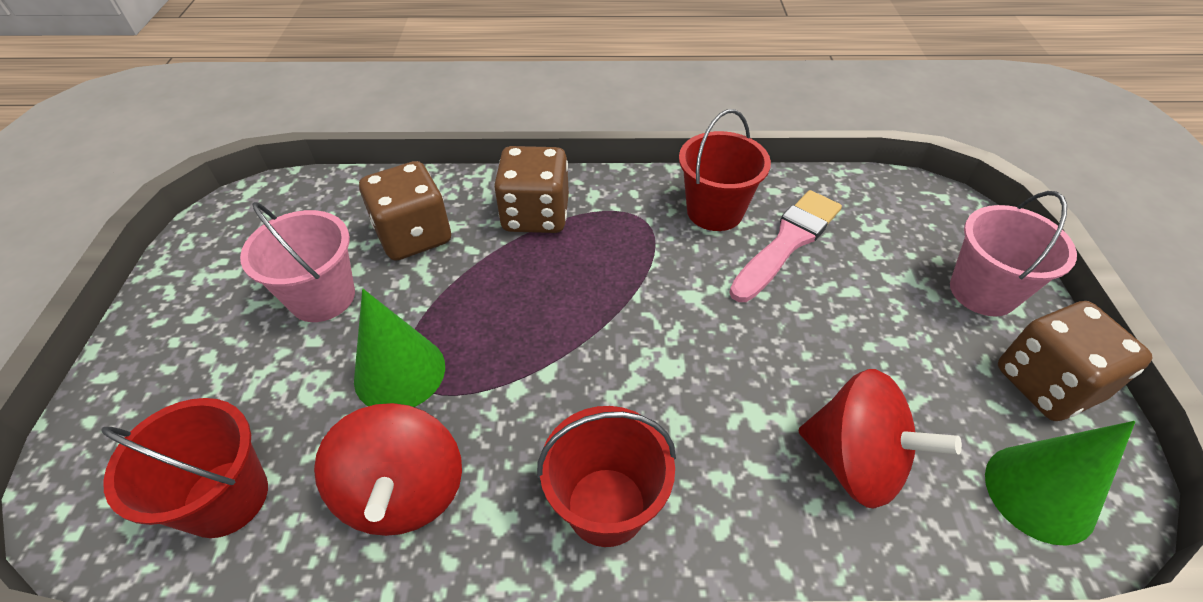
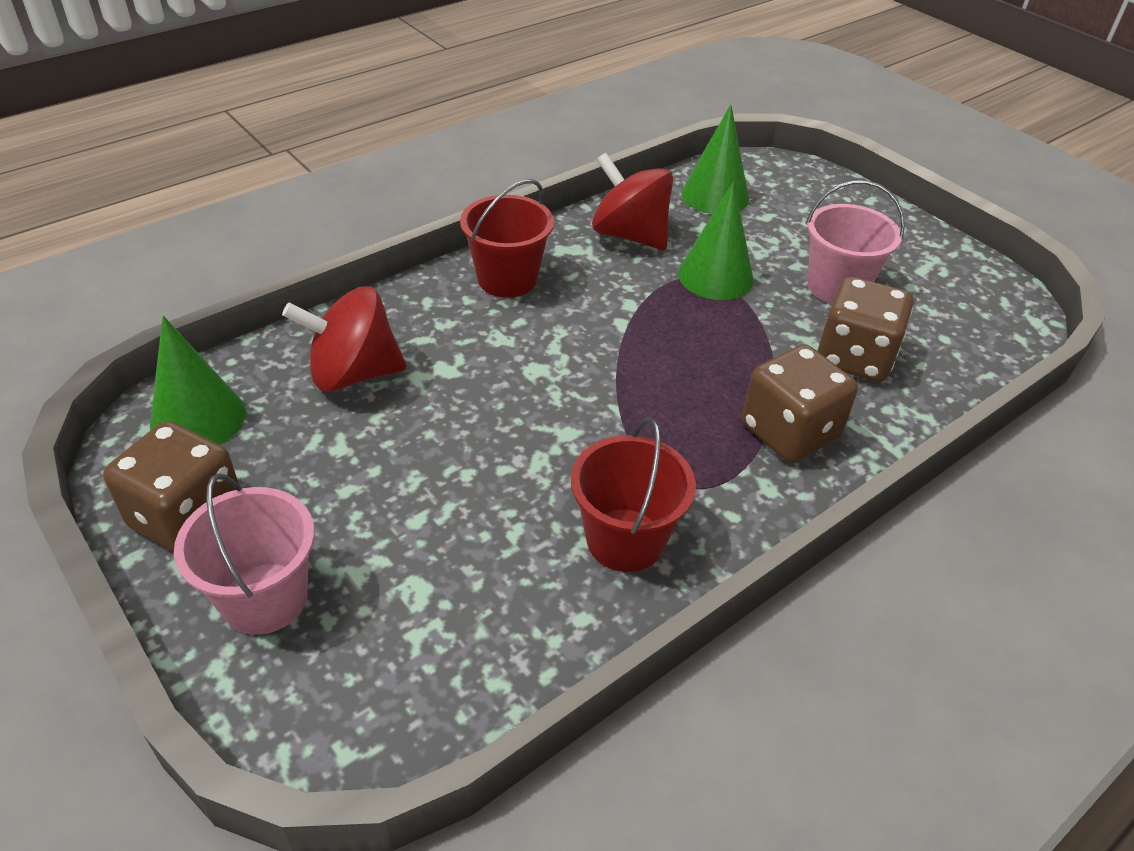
camera: 140 degrees right, 5 degrees down
red bucket [101,398,268,538] -> green cone [681,104,749,214]
pink brush [729,190,842,302] -> none

